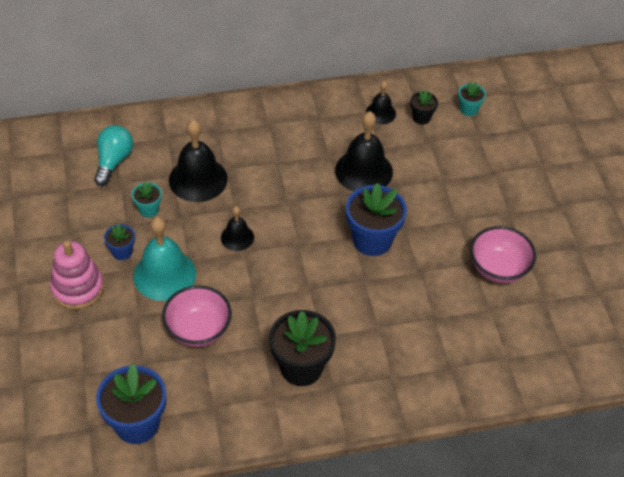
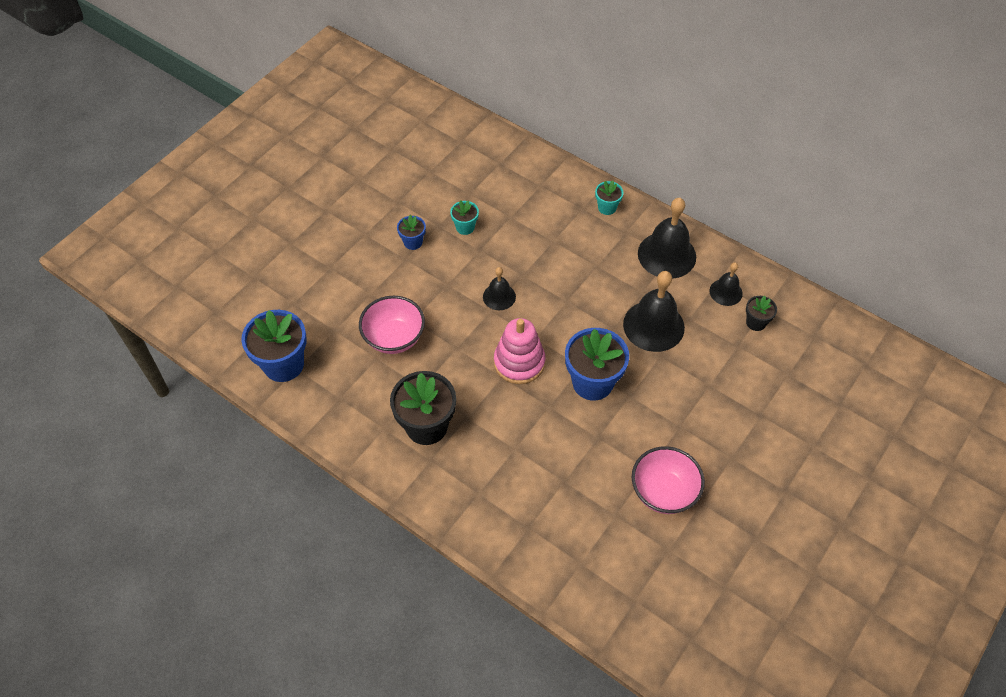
camera: 50 degrees right, 5 degrees up
pink stacking toy [50,241,104,309] -> pink stacking toy moved to [494,318,545,384]
turquoise light bulb [94,125,133,186] -> none
turquoise bell [133,217,196,301] -> none
black bell [169,119,228,202] -> black bell moved to [638,198,696,279]
turquoise flower pot [458,82,486,116] -> turquoise flower pot moved to [595,181,624,215]

